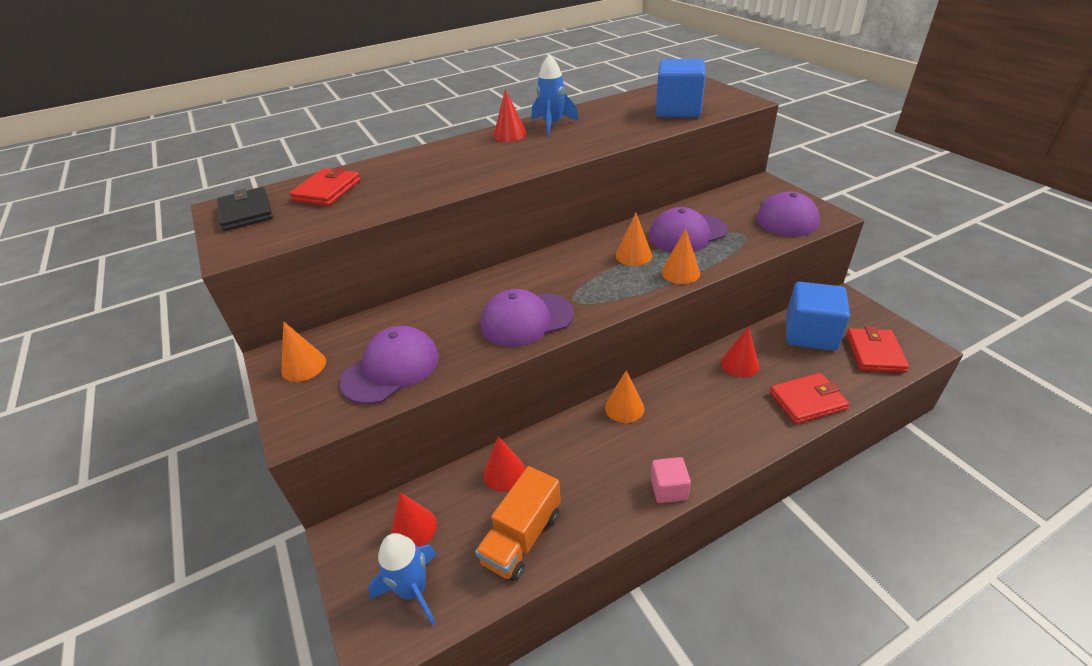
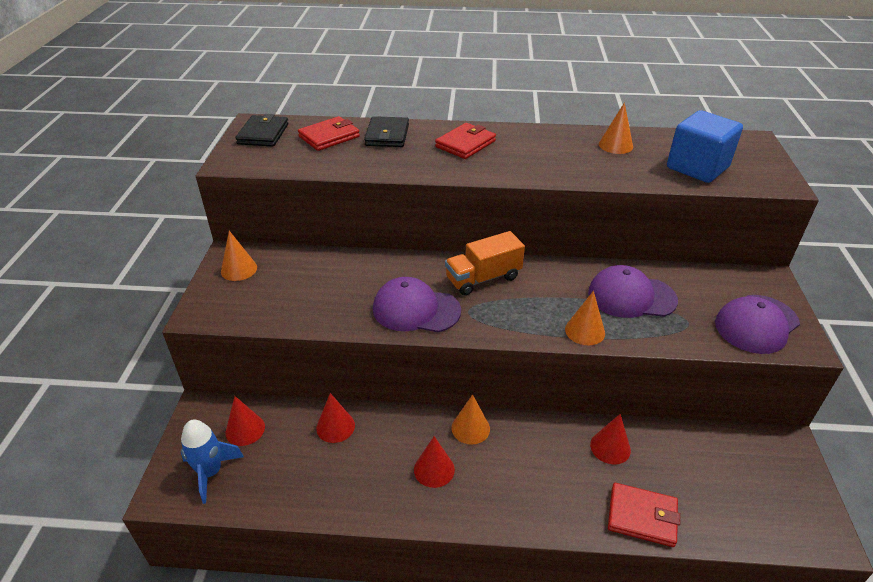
camera: 30 degrees right, 0 degrees up
purple cap [340,326,439,404] -> none
orange truck [475,466,561,581] -> orange truck moved to [445,231,525,295]
red cone [493,89,527,142] -> red cone moved to [414,436,455,488]
blue rocket [531,54,579,137] -> none
orange cone [616,213,652,266] -> orange cone moved to [599,102,633,154]
pink cube [651,457,691,503] -> none
blue cube [786,282,850,351] -> none
red wallet [846,326,909,373] -> red wallet moved to [435,123,496,159]
none -> black wallet [364,116,409,147]

